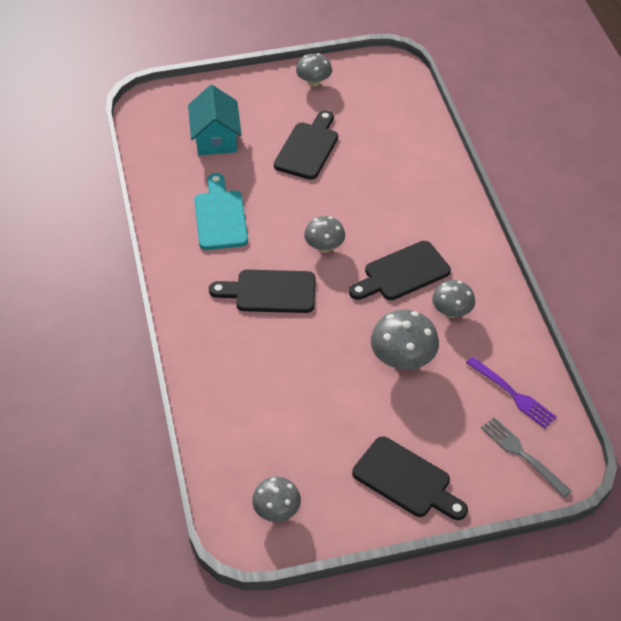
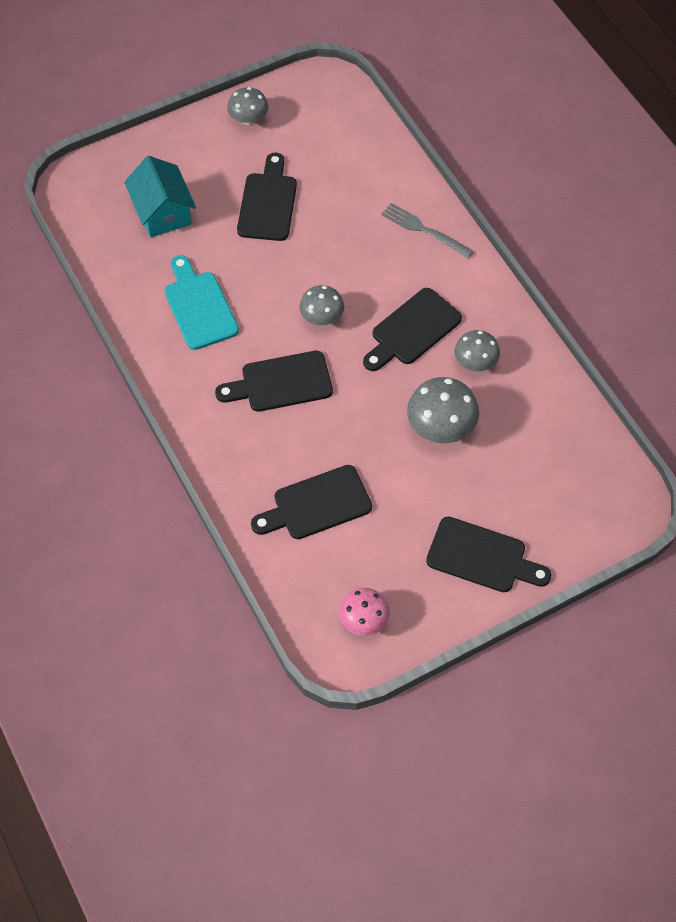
camera: 15 degrees left, 10 degrees up
grey mushroom [252,476,301,522] -> pink mushroom [339,588,390,636]
purple fork [466,357,557,428] -> none
grey fork [481,417,572,498] -> grey fork moved to [381,203,474,258]
none -> black cutting board [251,465,372,539]

